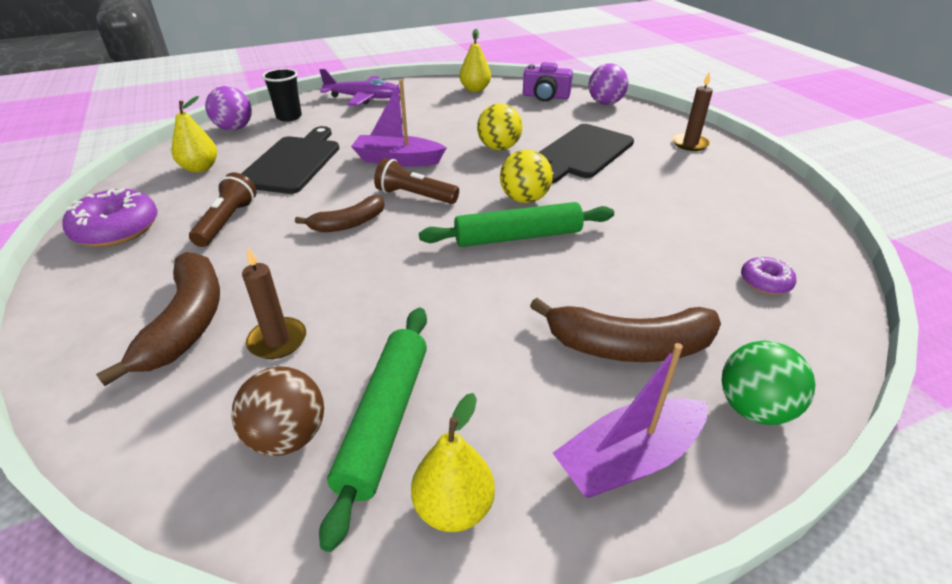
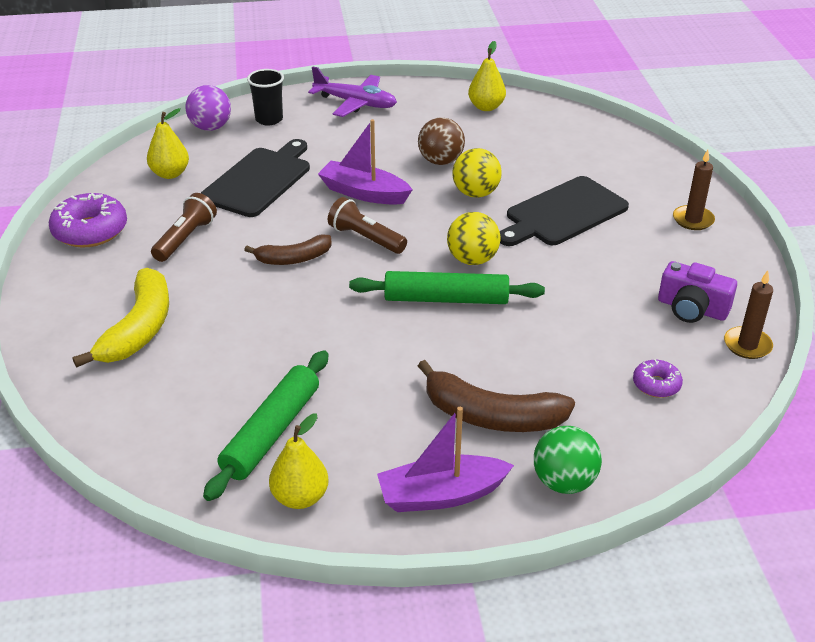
camera: 15 degrees right, 0 degrees up
brown banana [96,252,220,386] -> yellow banana [73,268,169,368]
brown ball [231,366,324,456] -> brown ball moved to [418,117,465,165]
brown candle [242,247,306,359] -> brown candle moved to [724,270,773,359]
purple camera [523,62,573,102] -> purple camera moved to [658,261,737,323]
purple ball [589,63,628,105] -> none

